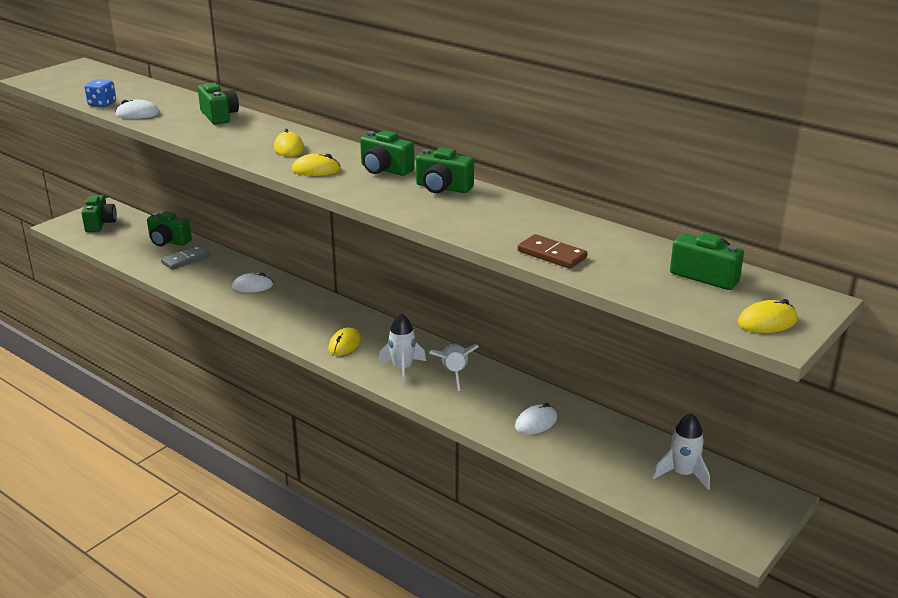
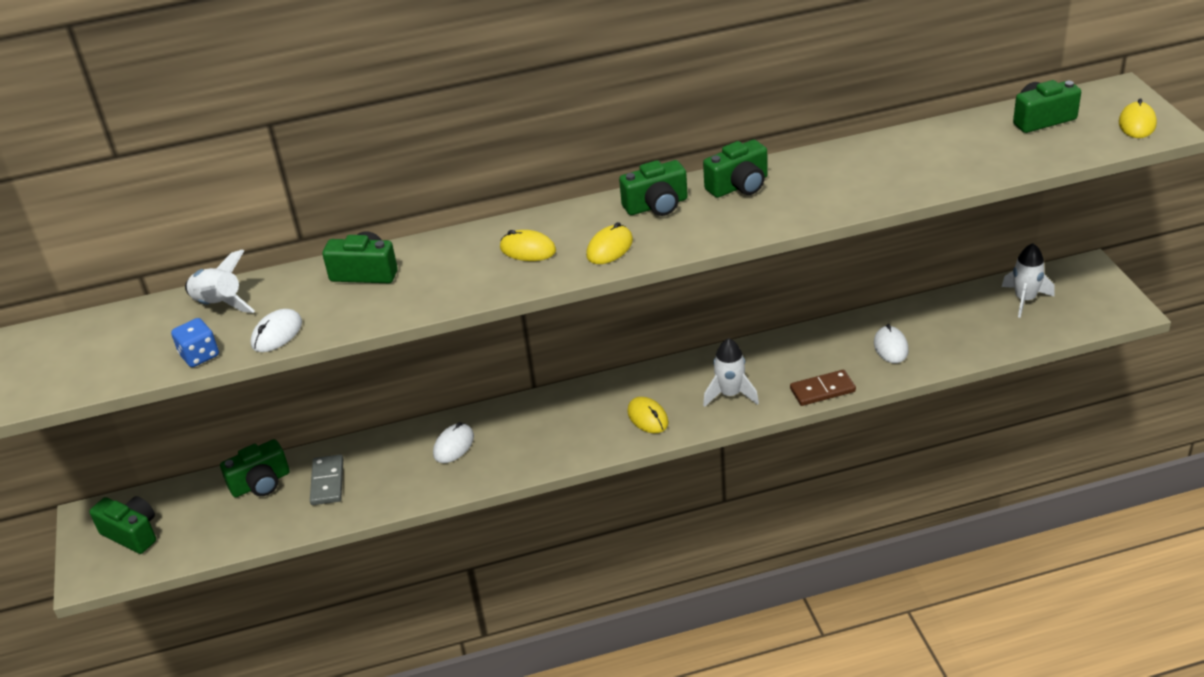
camera: 50 degrees left, 10 degrees up
white rocket [429,343,479,391] -> white rocket moved to [185,250,255,313]
brown domino [518,234,587,269] -> brown domino moved to [790,370,856,406]

